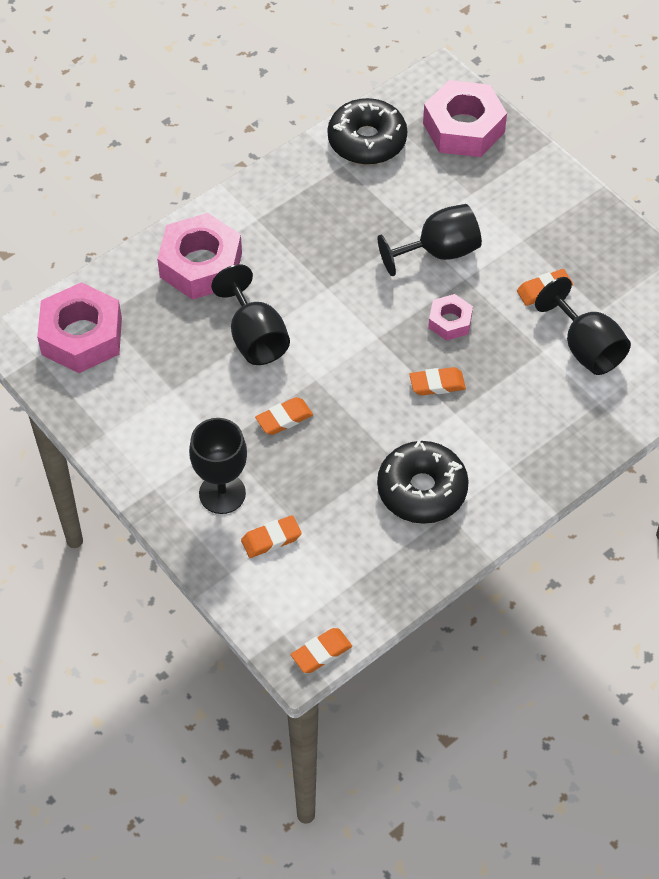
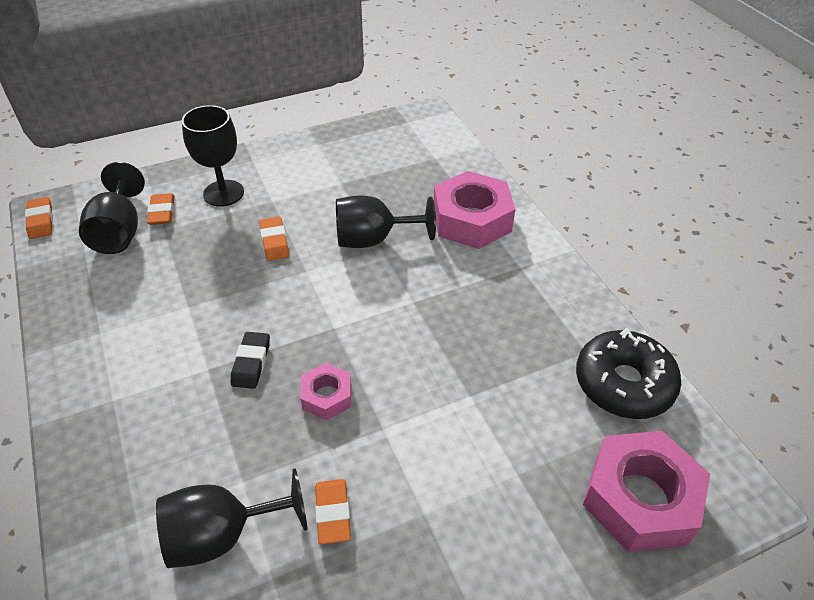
camera: 105 degrees right, 10 degrees down
pink nut [37,282,122,373] -> none
black donut [377,440,469,524] -> none
black goblet [378,204,482,276] -> black goblet moved to [79,162,145,254]
orange eraser [409,367,466,395] -> black eraser [231,332,270,389]

